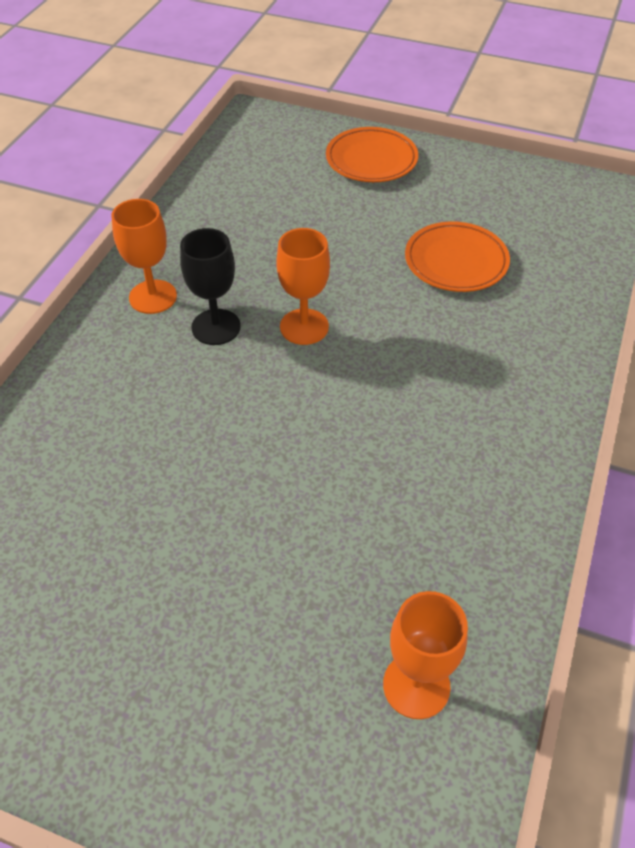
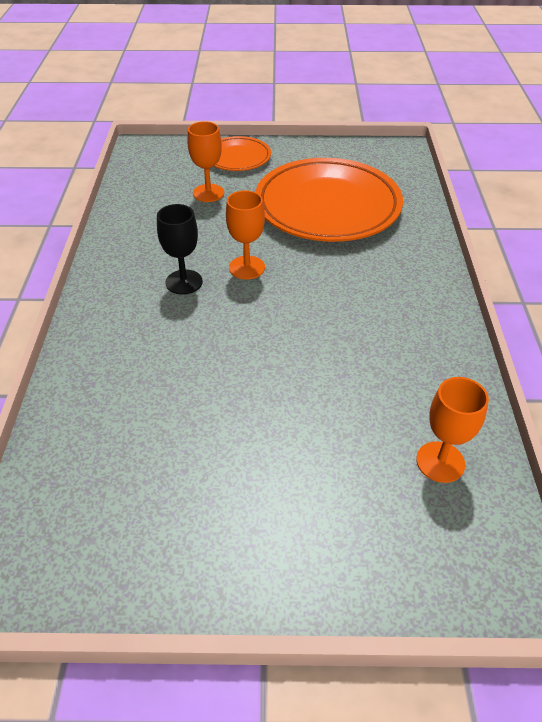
camera: 20 degrees left, 5 degrees down
orange goblet [112,199,177,314] -> orange goblet moved to [187,121,224,202]
orange plate [405,221,510,292] -> orange plate [255,158,403,242], size x1.99

